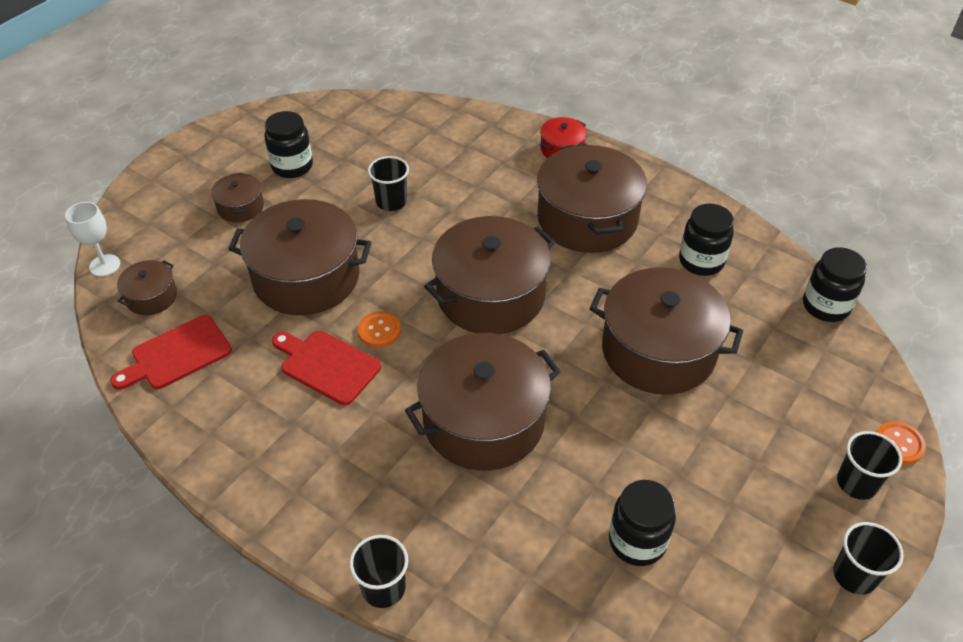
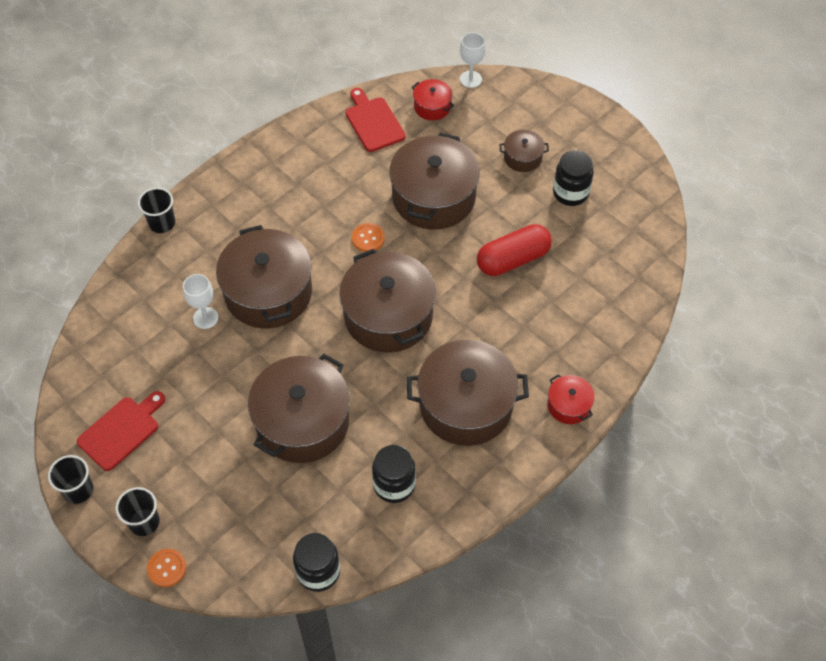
camera: 100 degrees right, 10 degrees up
brown pot [117,260,177,315] -> red pot [412,79,454,120]
red cutting board [272,330,381,405] -> red cutting board moved to [77,391,165,471]
black cup [368,156,409,211] -> red capsule [477,224,552,276]
black jar [609,480,676,566] -> none
none -> white goblet [183,274,218,329]

